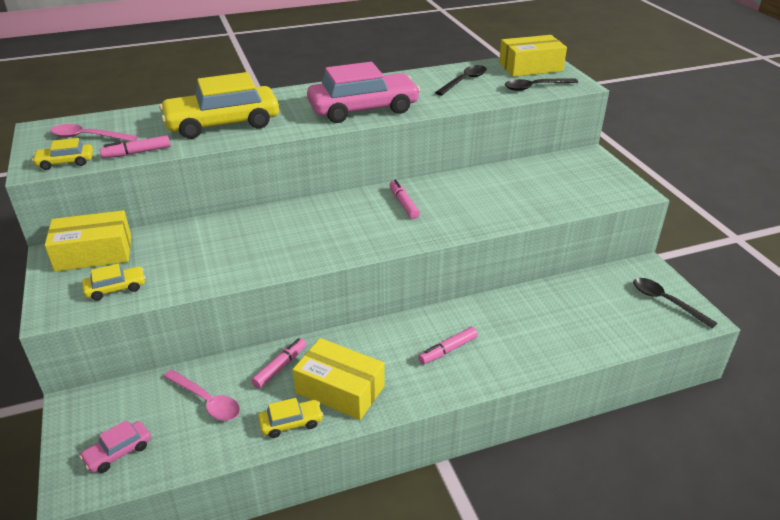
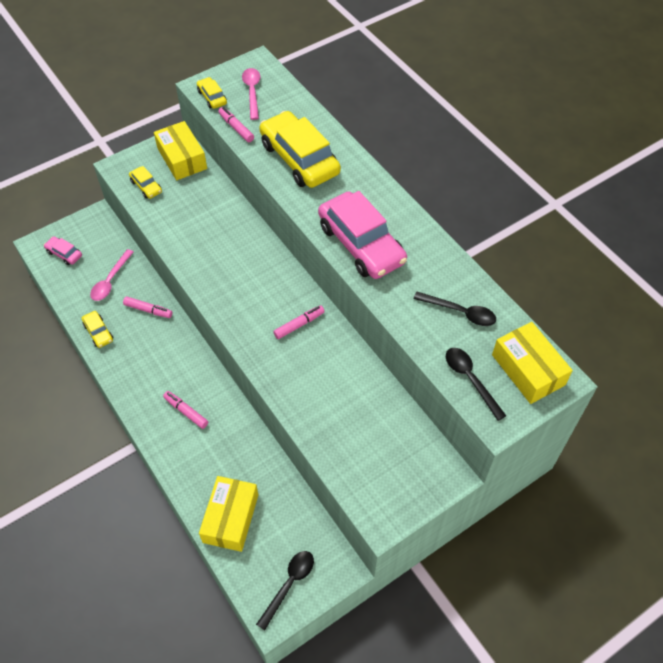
camera: 75 degrees right, 20 degrees up
yellow box [293,338,385,420] -> yellow box moved to [199,476,258,552]

